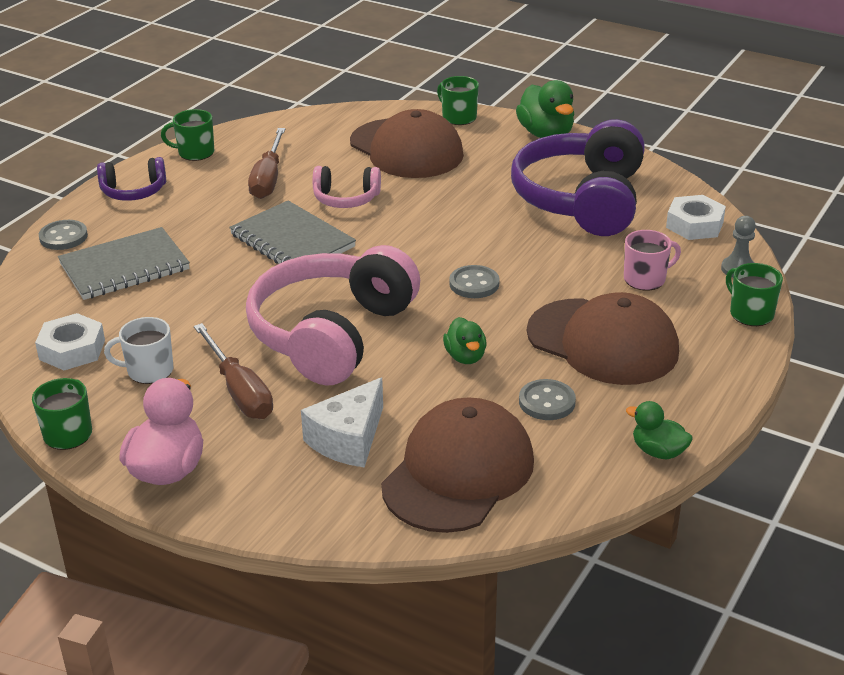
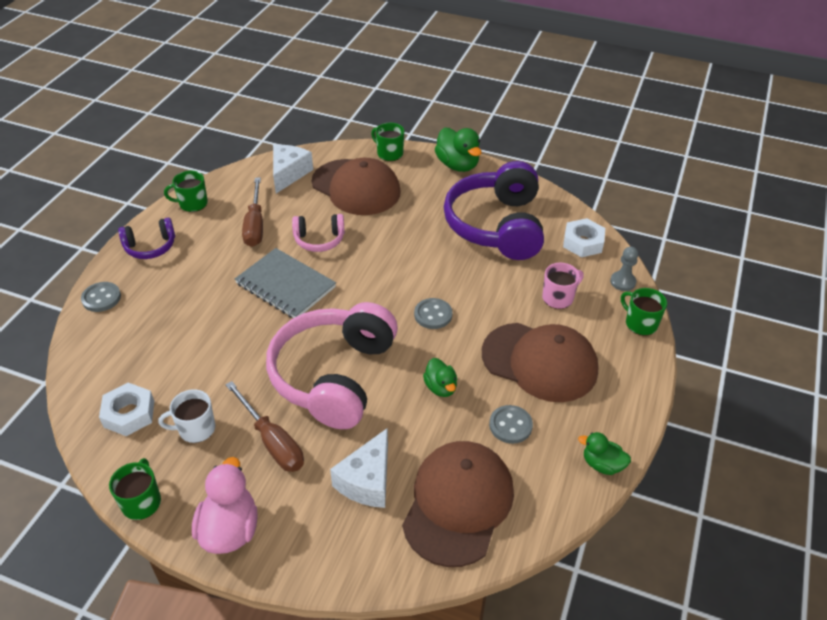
camera: 10 degrees left, 10 degrees up
grey notebook [58,227,190,300] -> none
none -> white cheese [273,145,313,193]

